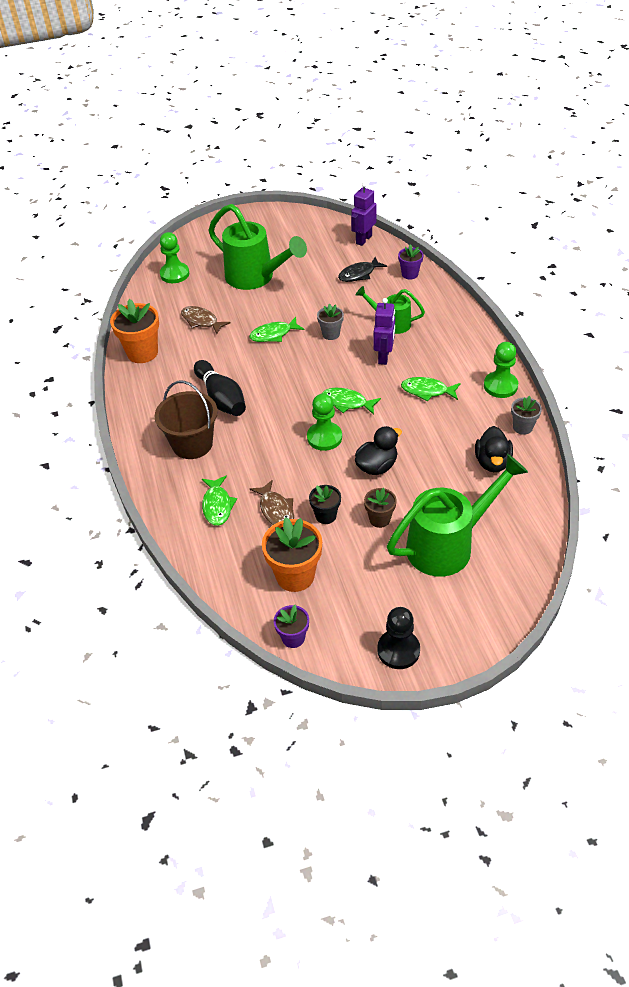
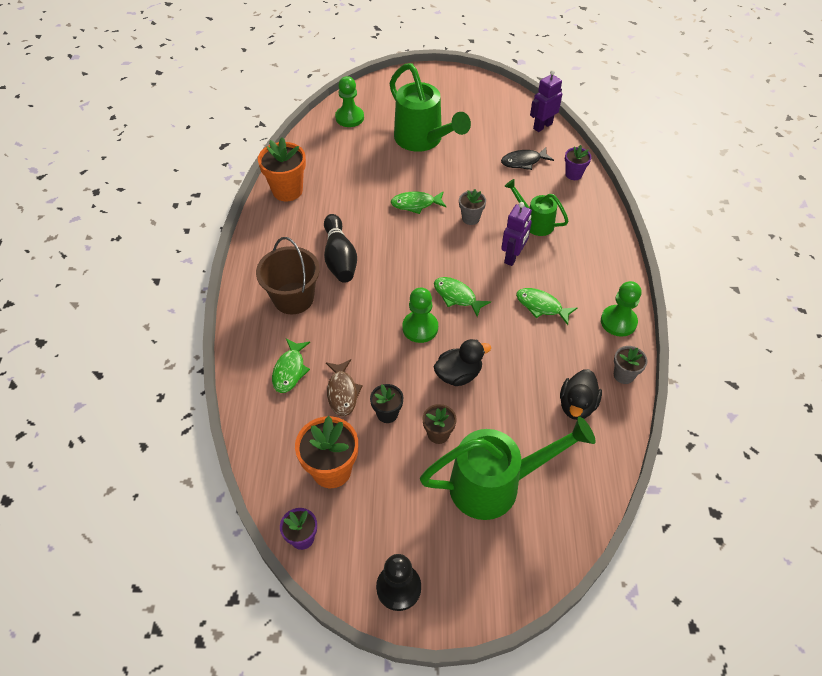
camera: 15 degrees right, 5 degrees up
brown fish [181,306,230,334] -> none

